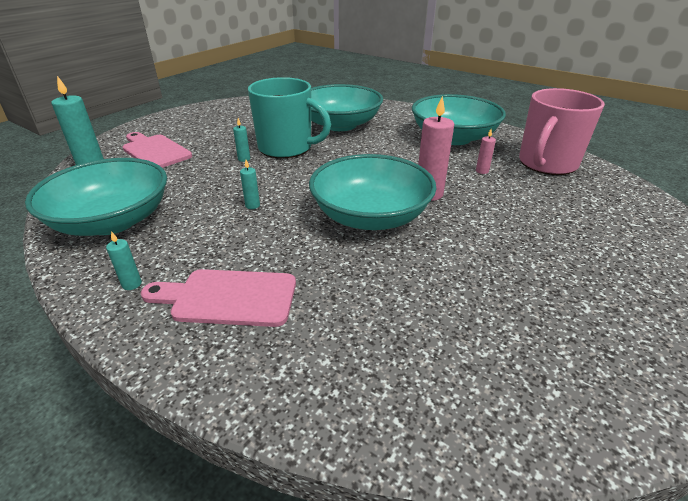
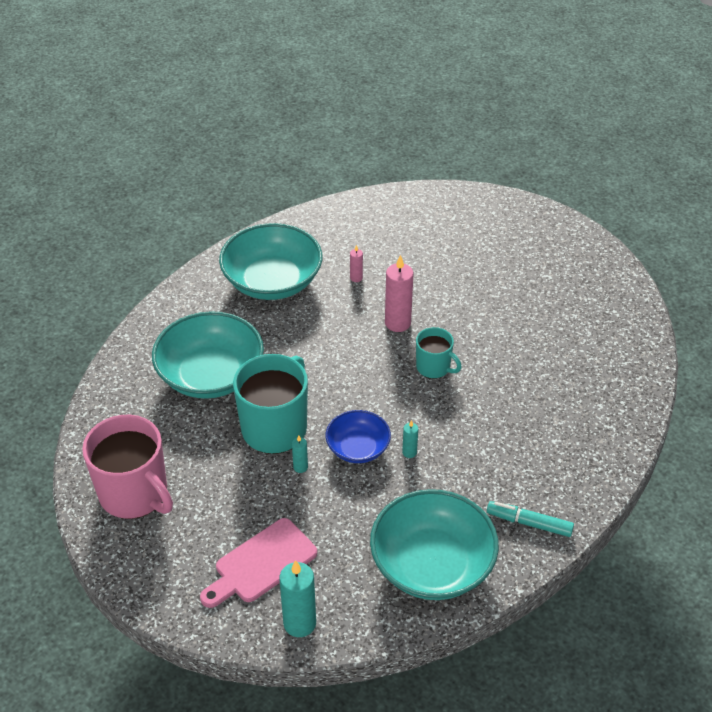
camera: 85 degrees left, 10 degrees up
turquoise candle [106,231,142,290] -> turquoise marker [487,501,574,537]
pink cutting board [141,269,296,327] -> none
turquoise bowl [309,154,437,230] -> turquoise mug [416,327,462,379]
pink mug [519,88,605,175] -> pink mug moved to [82,415,173,519]
none -> blue bowl [326,410,391,463]

